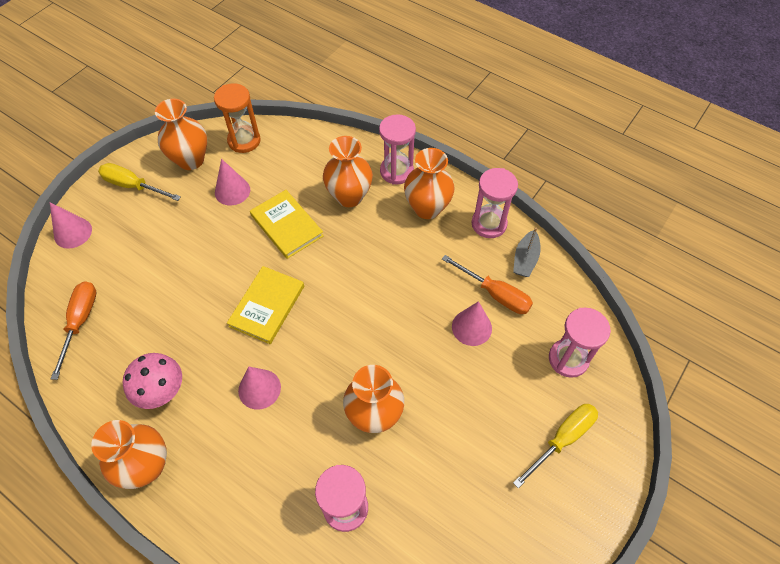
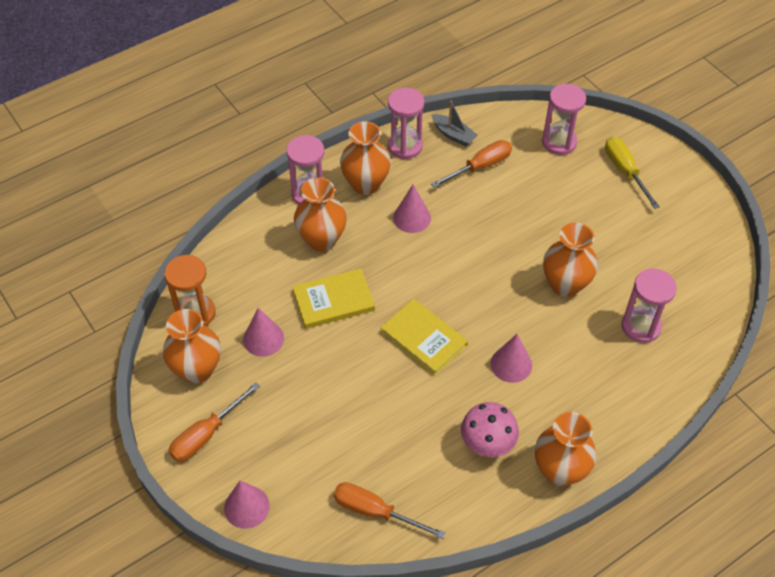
camera: 70 degrees left, 5 degrees down
yellow screwdriver [98,163,181,201] -> orange screwdriver [169,382,260,462]
pink cone [452,301,492,346] -> pink cone moved to [393,184,431,233]

